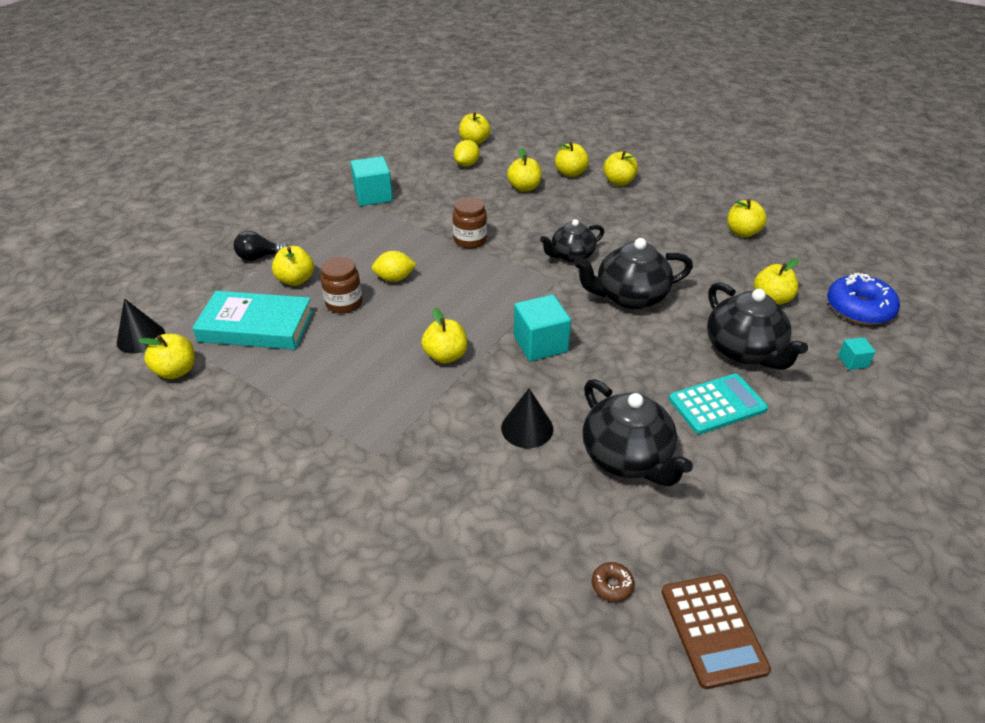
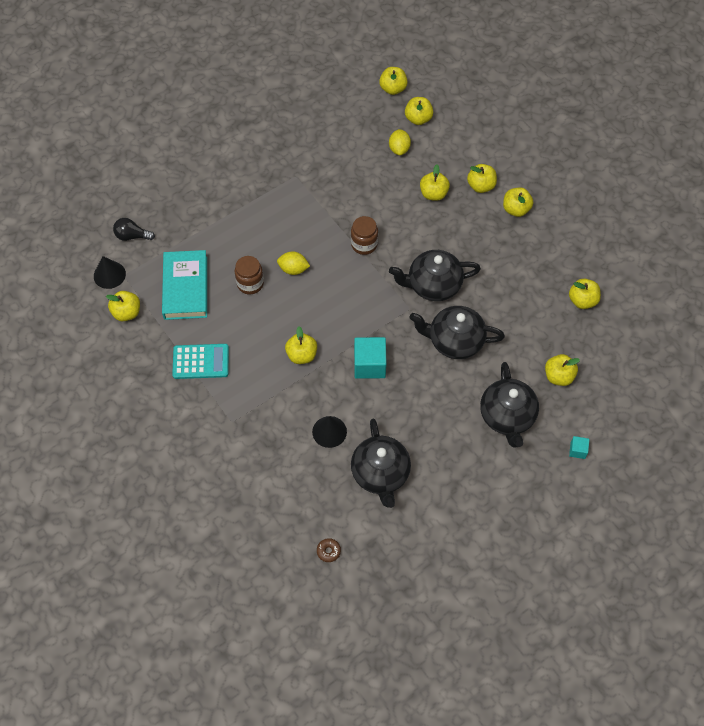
camera: 20 degrees right, 20 degrees up
turquoise book [192,291,313,350] -> turquoise book turned 60 degrees clockwise [162,250,207,320]
black light bulb [233,231,288,261] -> black light bulb moved to [113,218,155,241]
yellow apple [272,246,314,286] -> yellow apple moved to [379,67,408,95]
turquoise cube [350,156,393,206] -> none
yellow lemon [454,140,480,167] -> yellow lemon turned 45 degrees counterclockwise [389,129,411,155]
black teapot [540,219,604,263] -> black teapot [389,250,481,301], size x1.54
brown calculator [662,574,771,689] -> none
turquoise calculator [669,373,768,434] -> turquoise calculator moved to [172,344,229,379]
blue donut [827,273,900,325] -> none

